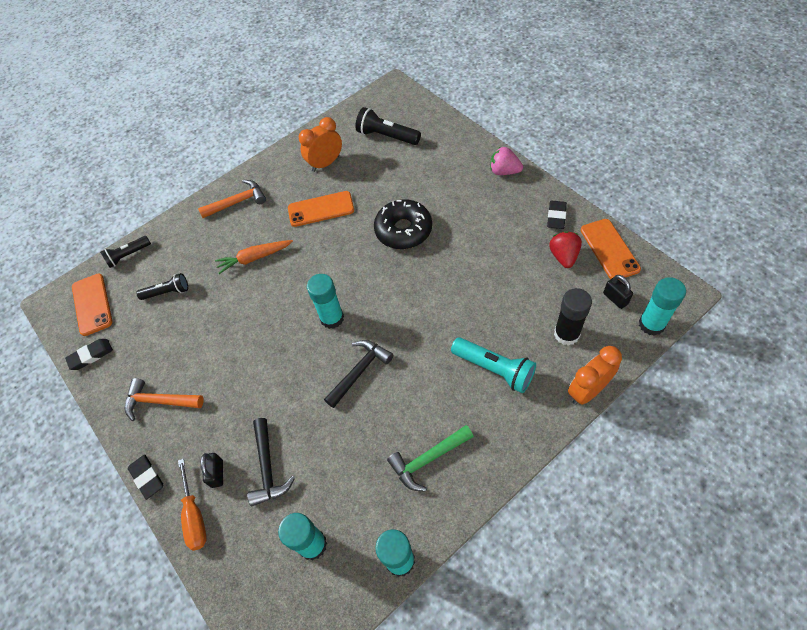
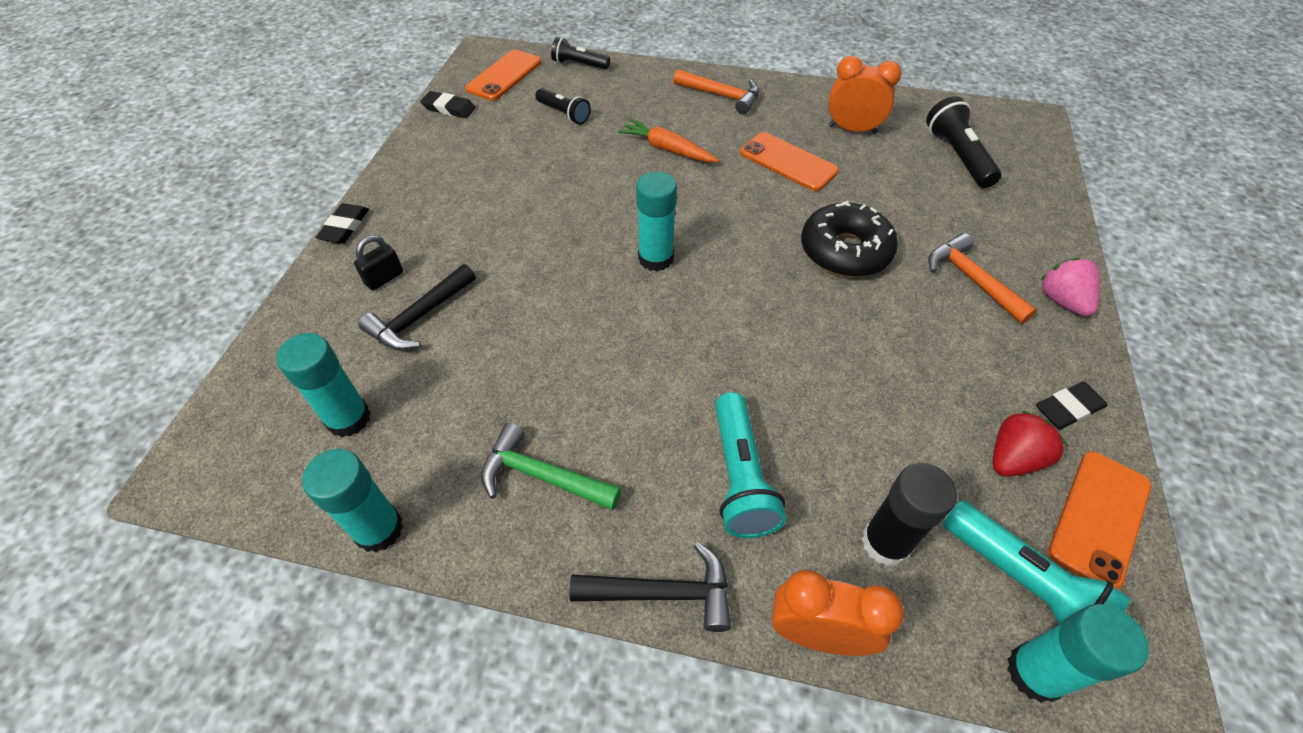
camera: 45 degrees right, 5 degrees down
orange hammer [125,378,203,421] -> orange hammer moved to [928,233,1037,324]
orange screwdriver [178,458,206,551] -> none
black hammer [324,340,394,408] -> black hammer moved to [569,542,731,632]
black padlock [603,275,633,309] -> turquoise flashlight [943,500,1130,625]

